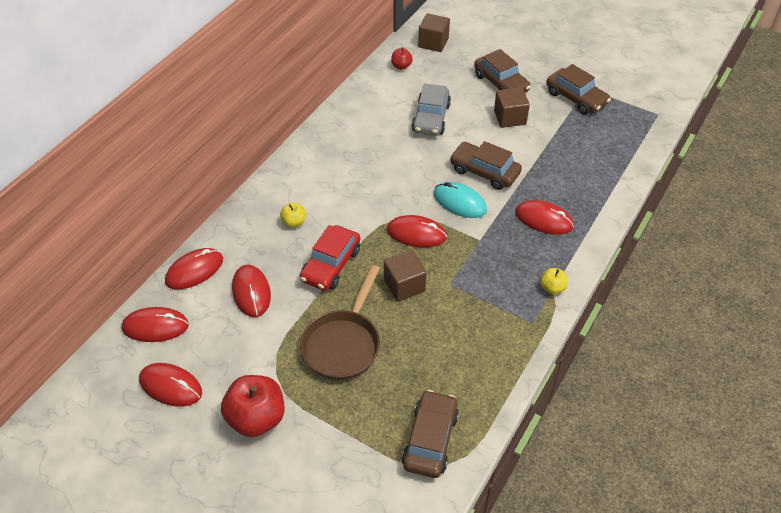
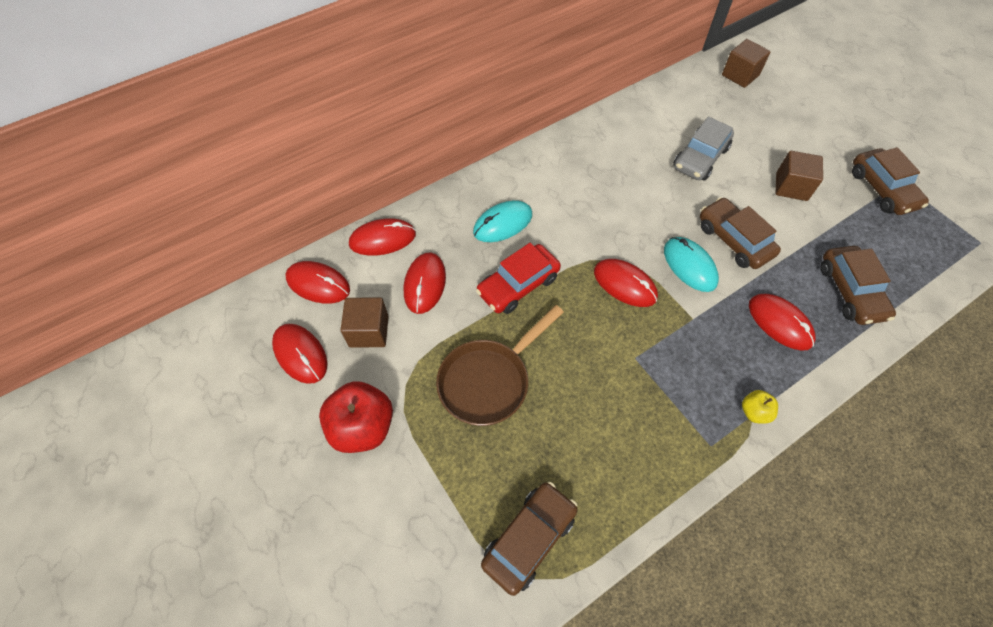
camera: 25 degrees right, 10 degrees up
yellow apple [280,203,306,227] -> turquoise mouse [473,200,532,242]
brown cube [384,250,426,302] -> brown cube moved to [341,297,389,348]
red apple [391,47,413,70] -> none
brown car [474,49,531,93] -> brown car moved to [820,246,896,325]

